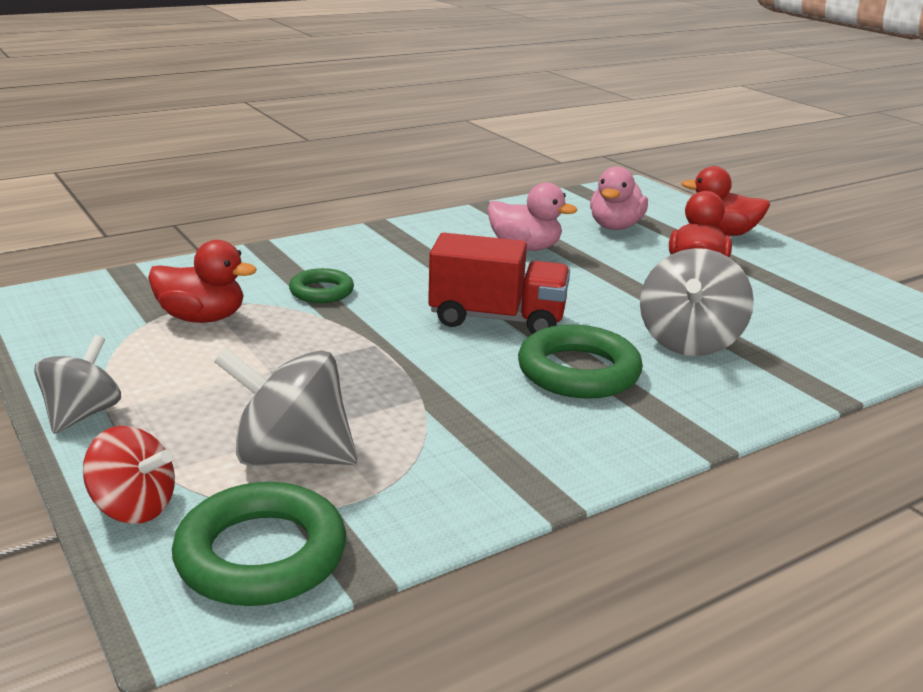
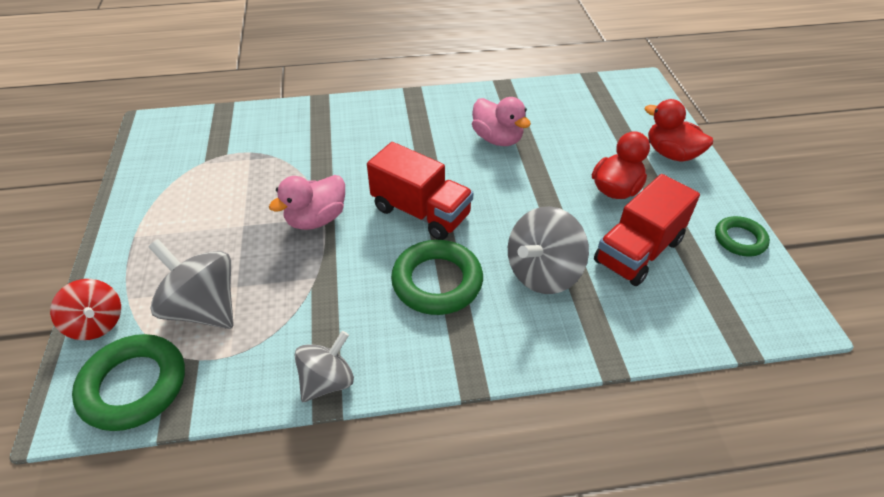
camera: 25 degrees right, 20 degrees up
grey spinning top [34,335,121,434] -> grey spinning top moved to [295,331,354,402]
red duck [148,240,257,323] -> none
green ring [289,268,354,303] -> green ring moved to [715,216,770,257]
pink duck [590,166,648,230] -> pink duck moved to [269,175,345,230]
none -> red truck [594,174,700,286]

